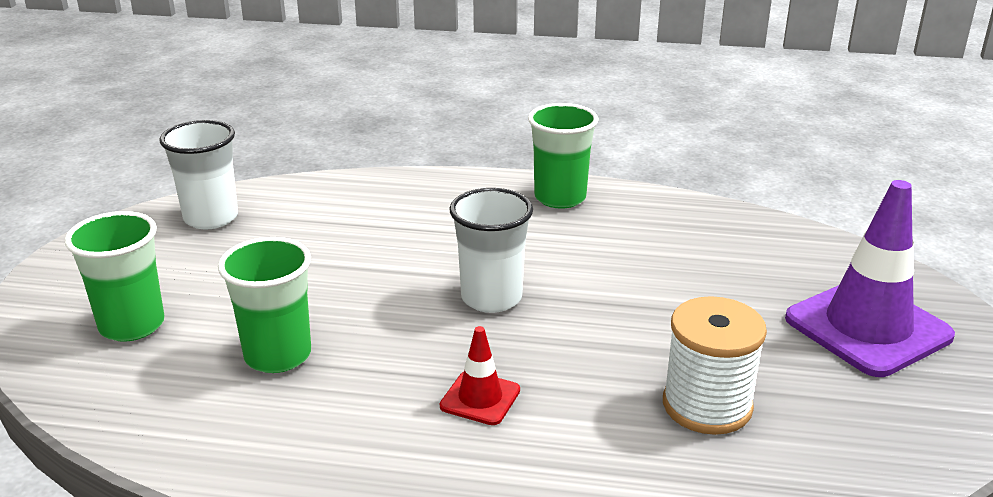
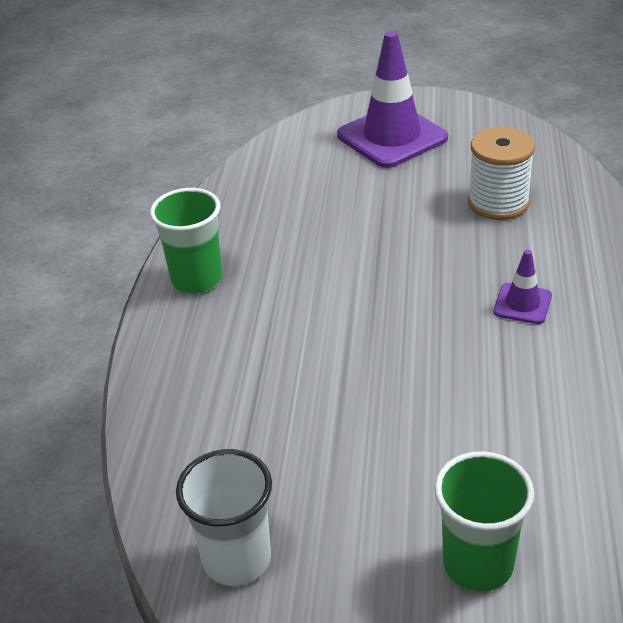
camera: 90 degrees left, 10 degrees up
green cup [218,237,311,373] -> none
red traffic cone [440,326,520,425] -> purple traffic cone [493,250,552,324]
white cup [450,188,533,313] -> none

